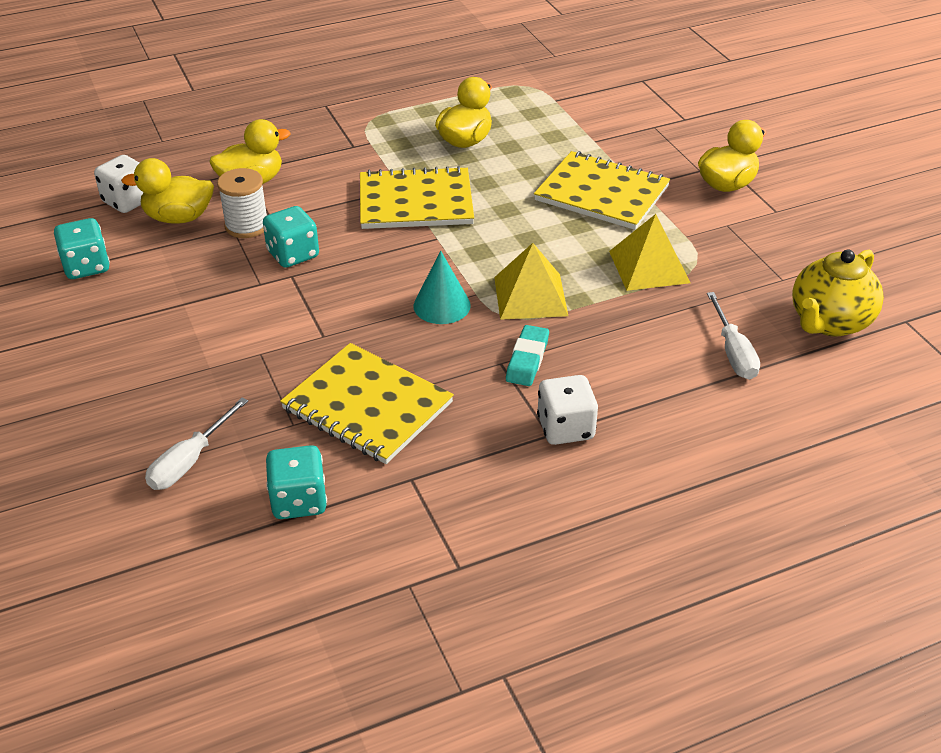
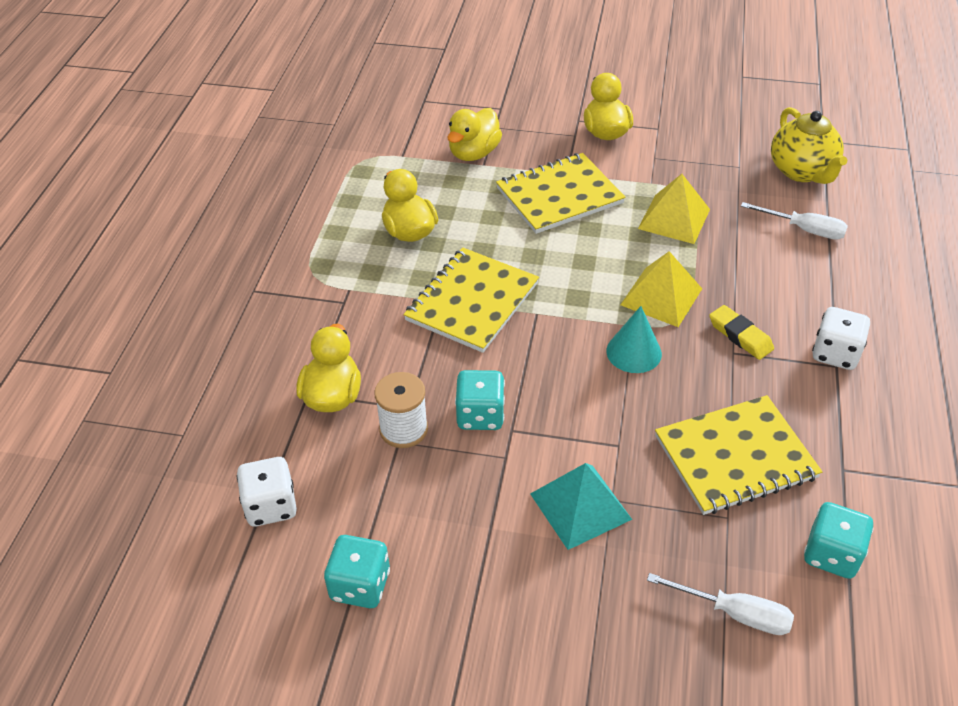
camera: 55 degrees left, 5 degrees up
yellow duck [121,158,214,224] -> yellow duck moved to [447,108,502,161]
white screwdriver [145,397,248,490] -> white screwdriver turned 45 degrees counterclockwise [647,573,794,635]
turquoise eraser [506,325,549,386] -> yellow eraser [709,305,774,360]
none -> turquoise pyramid [530,463,632,550]

